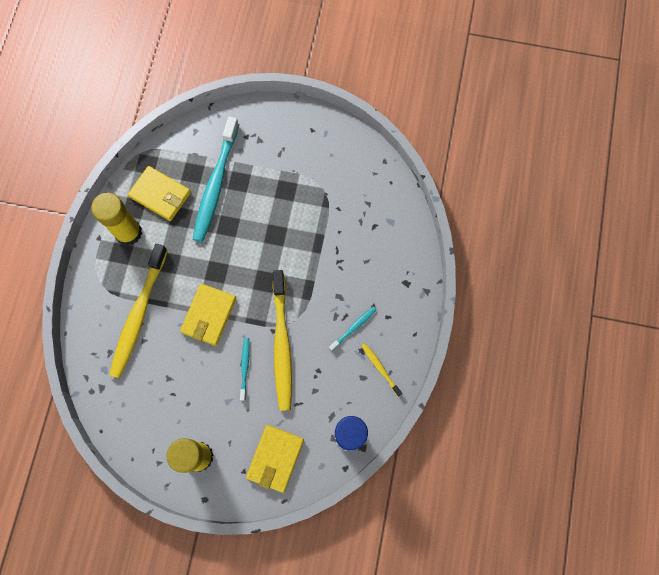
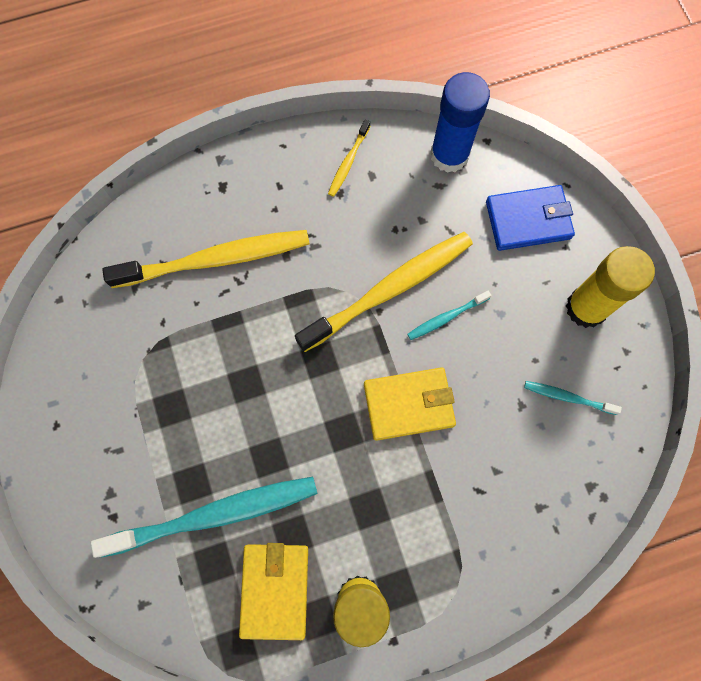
camera: 120 degrees left, 0 degrees up
yellow toothbrush [109,244,168,378] -> yellow toothbrush moved to [102,230,310,288]
yellow wallet [246,425,304,493] -> blue wallet [486,185,575,251]
turquoise toothbrush [329,306,377,351] -> turquoise toothbrush moved to [524,381,622,415]

